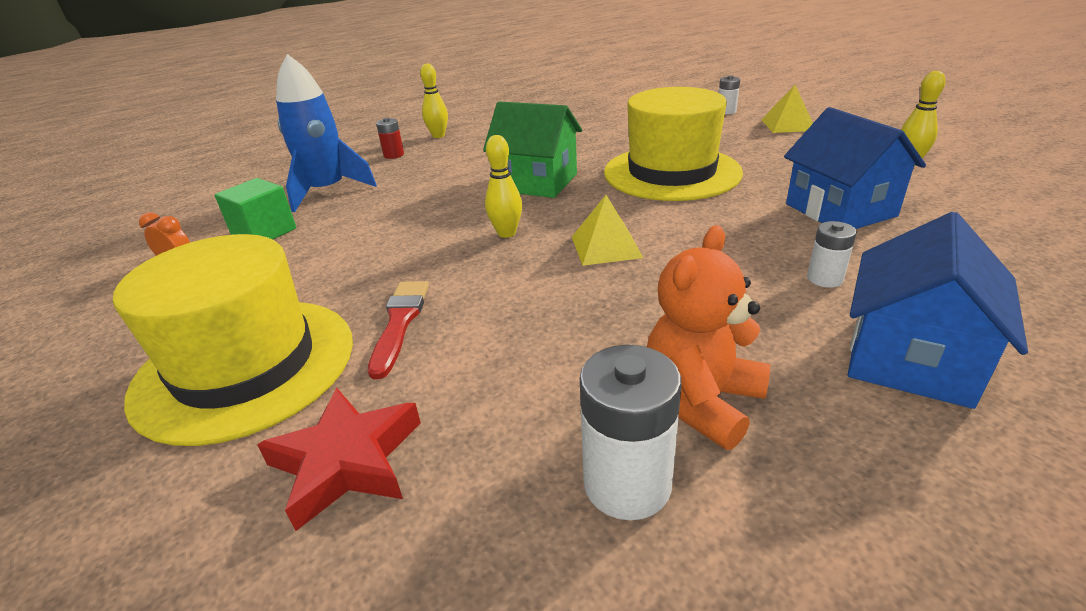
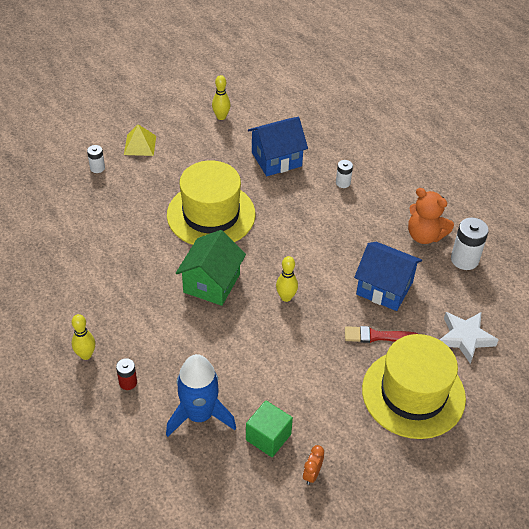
camera: 95 degrees left, 15 degrees up
red star [257,388,421,531] -> white star [440,312,499,364]
yellow pyramid [572,195,643,266] -> none
blue house [848,212,1028,409] -> blue house moved to [354,242,422,311]

